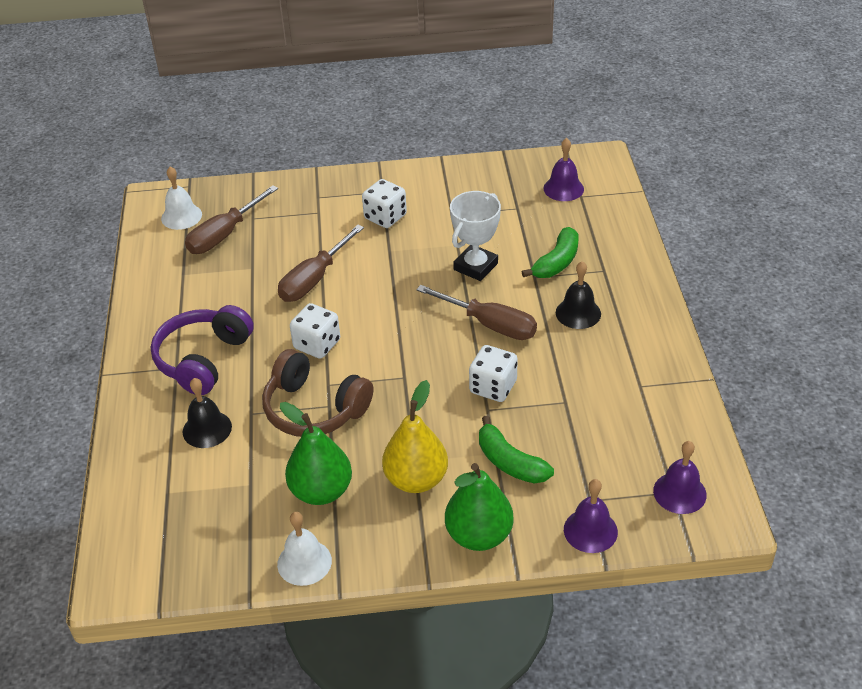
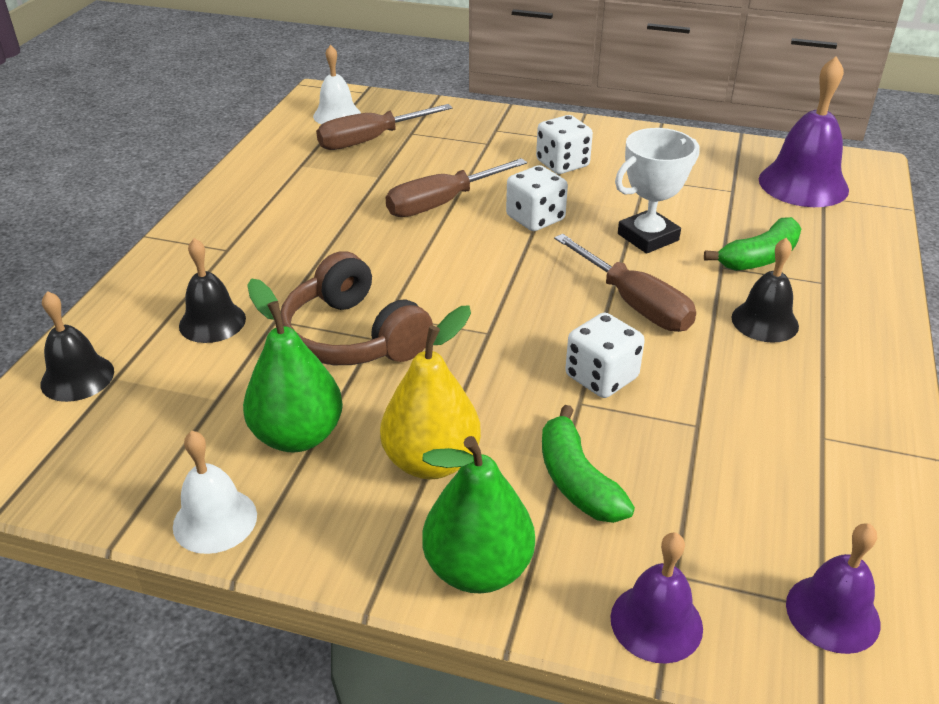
camera: 20 degrees right, 5 degrees down
purple headphones [151,305,254,395] -> none
white dice [290,303,340,359] -> white dice moved to [506,165,568,231]
purple bell [543,138,584,201] -> purple bell [759,56,849,207], size x1.63
none -> black bell [40,291,114,402]

